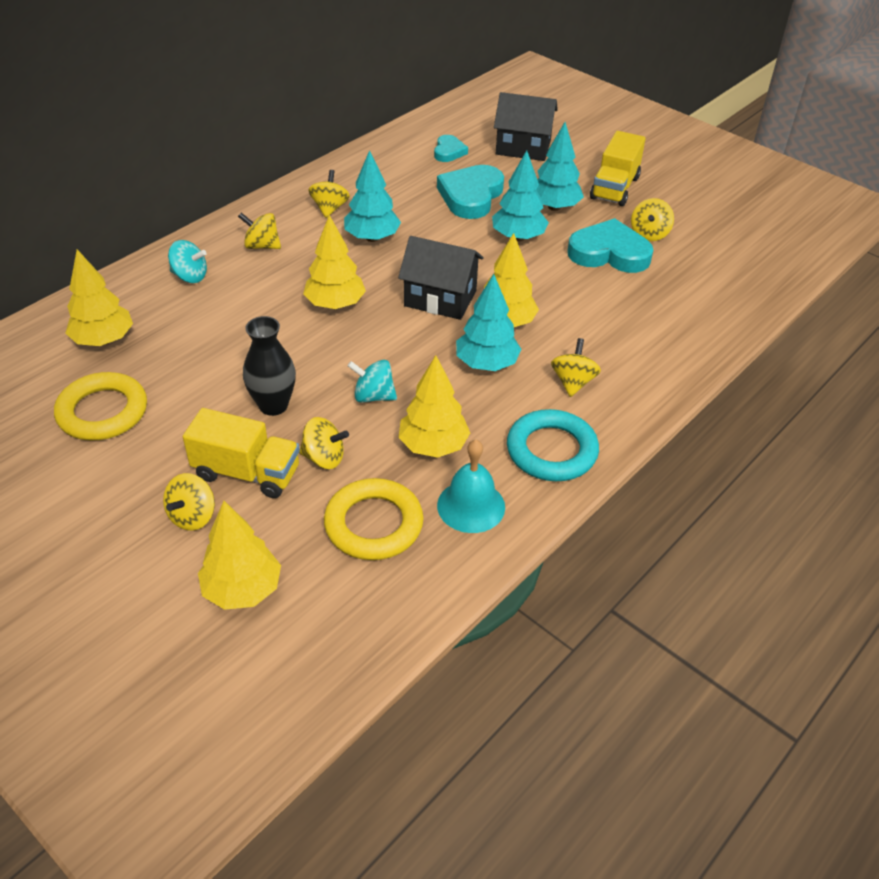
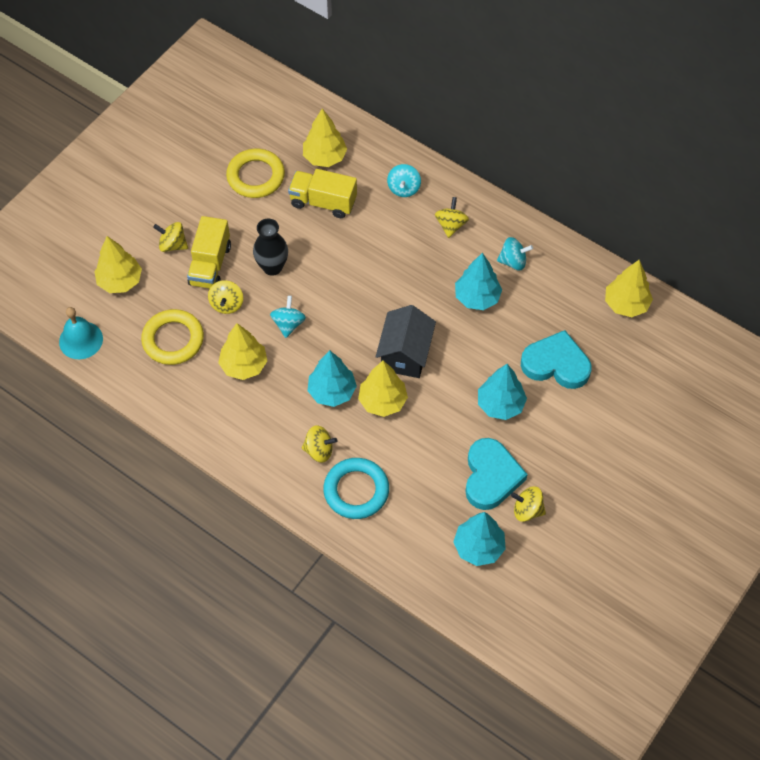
camera: 85 degrees right, 15 degrees up
yellow tree [303,215,366,309] -> yellow tree moved to [605,260,653,317]
yellow spinning top [308,170,350,218] -> turquoise spinning top [497,237,533,270]
turquoise heart [434,135,468,162] -> none
turquoise bell [437,440,505,533] -> turquoise bell moved to [59,307,103,359]
black house [494,92,558,161] -> none
turquoise ring [507,409,599,481] -> turquoise ring moved to [323,458,389,519]
turquoise tree [537,122,584,211] -> turquoise tree moved to [453,512,506,566]
yellow truck [590,131,646,206] -> yellow truck moved to [288,169,357,218]

